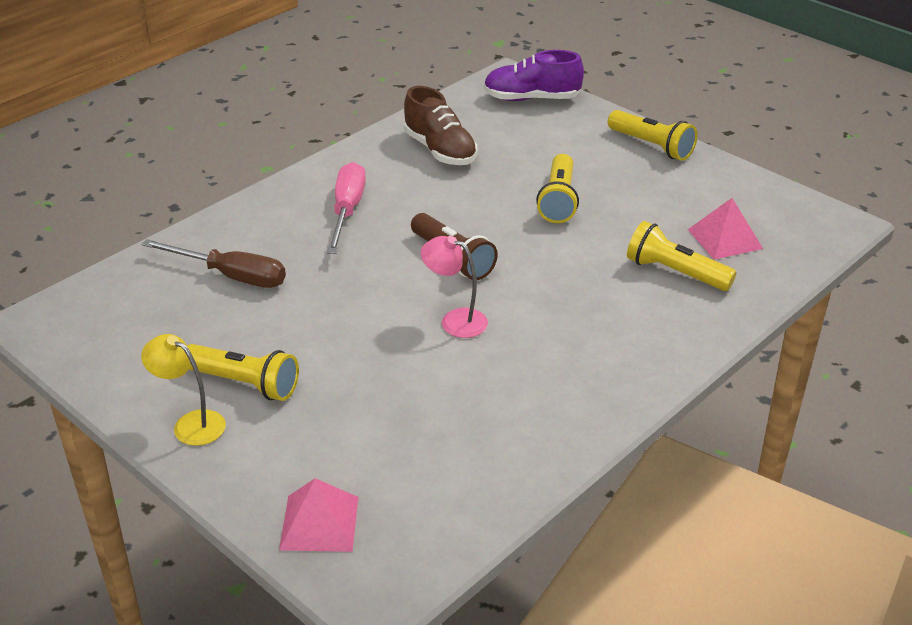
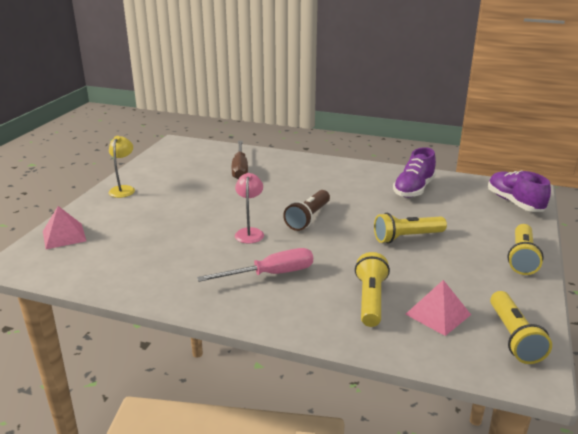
camera: 65 degrees right, 10 degrees down
yellow flashlight [187,344,299,401] -> yellow flashlight moved to [490,291,552,364]
pink screwdriver [327,162,366,254] -> pink screwdriver moved to [197,248,313,282]
brown shoe [404,86,477,165] -> purple shoe [393,147,436,198]

